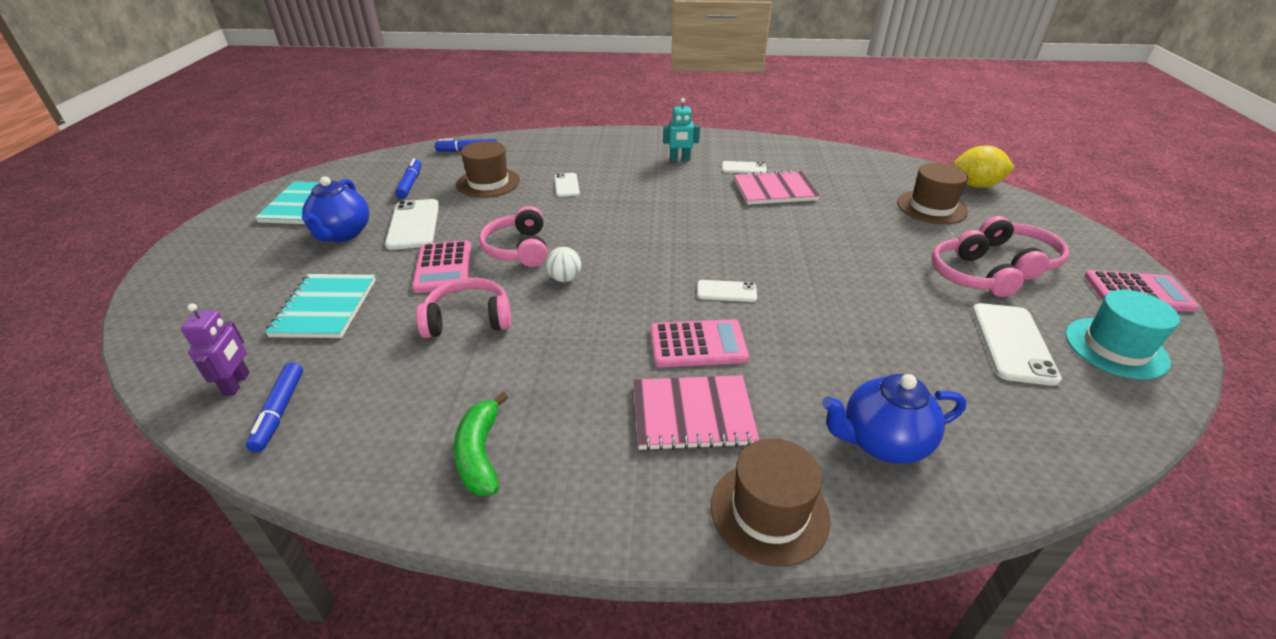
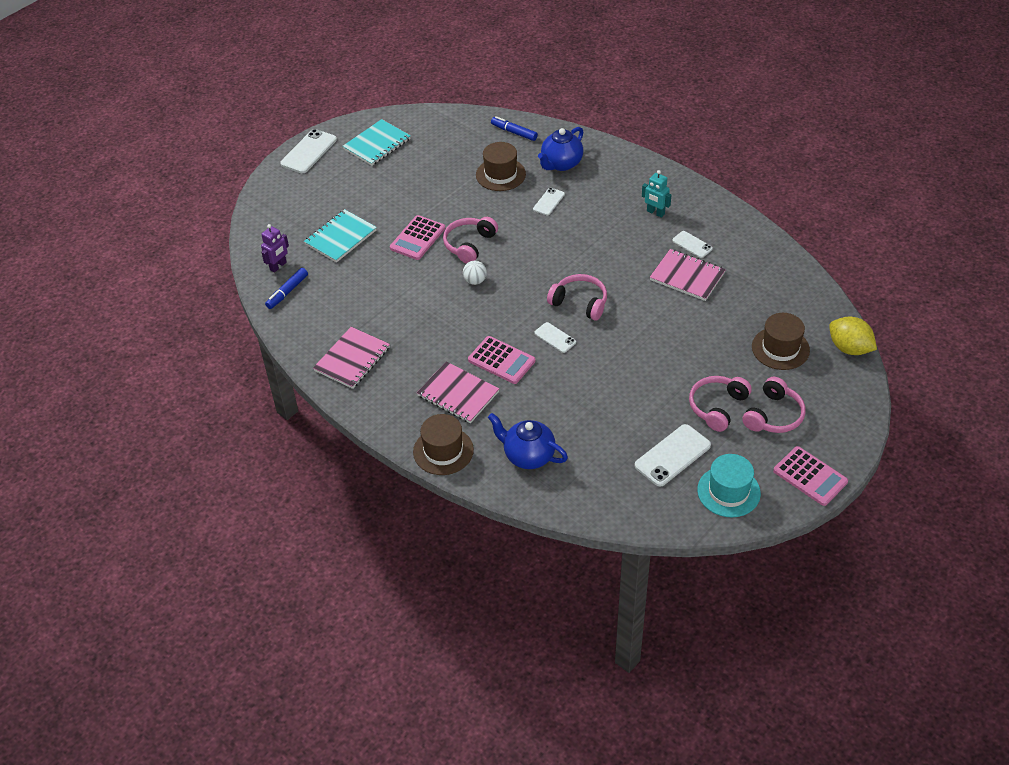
camera: 40 degrees right, 10 degrees up
blue teapot [302,176,369,242] -> blue teapot moved to [538,127,583,171]
white phone [385,199,439,250] -> white phone moved to [280,129,337,173]
blue marker [395,158,422,199] -> none
pink headphones [416,278,511,338] -> pink headphones moved to [547,274,607,320]
green banana [454,392,508,496] -> pink notebook [313,327,390,389]

